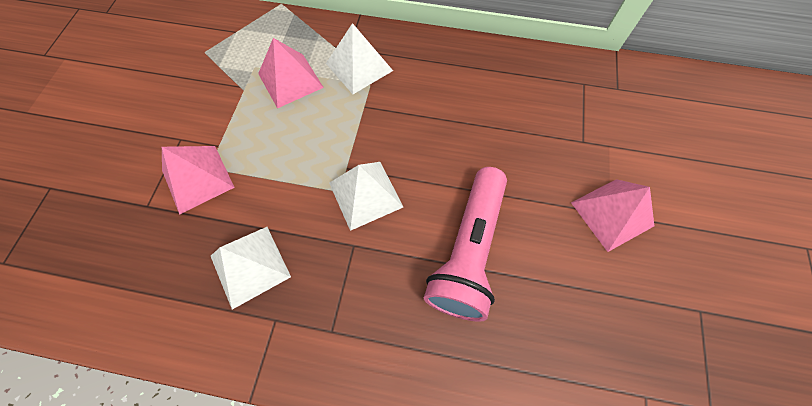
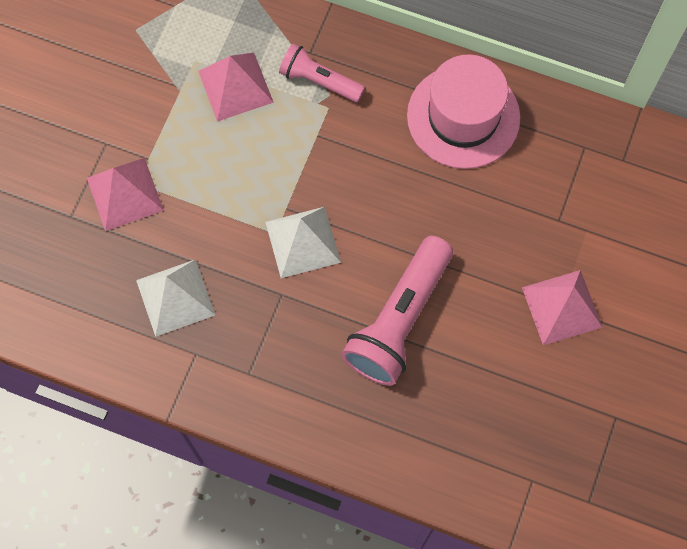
camera: 10 degrees right, 5 degrees up
white pyramid [326,23,393,94] -> pink flashlight [279,43,365,102]
none -> pink hat [407,55,521,169]

